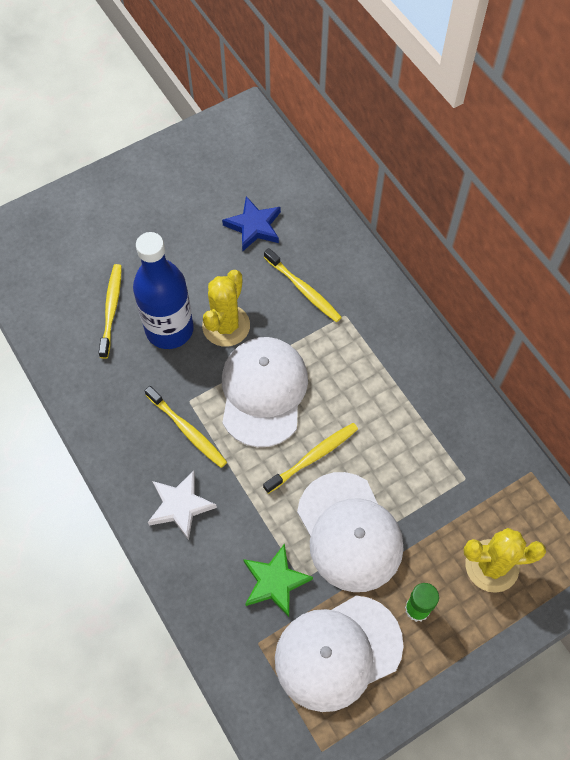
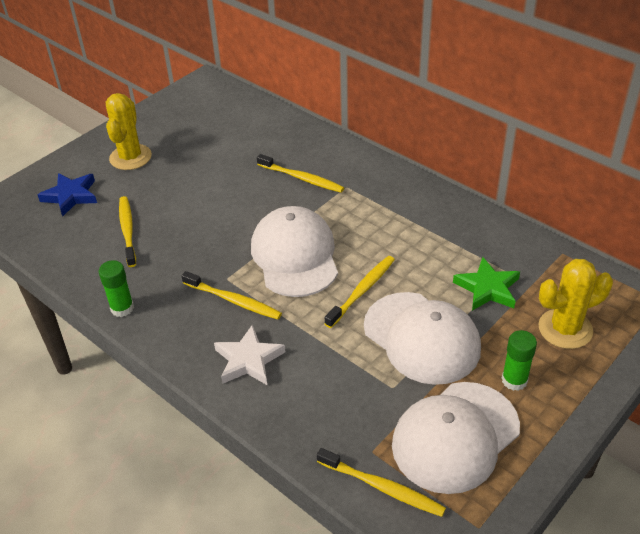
camera: 15 degrees left, 20 degrees down
blue bottle [133,232,194,349] -> none
yellow cactus [202,270,250,347] -> yellow cactus moved to [106,93,152,170]
blue star [222,196,281,251] -> blue star moved to [38,173,97,217]
green star [243,543,313,617] -> green star moved to [453,257,520,311]
none -> green glue stick [99,260,134,317]
none -> yellow toothbrush [317,448,446,517]

